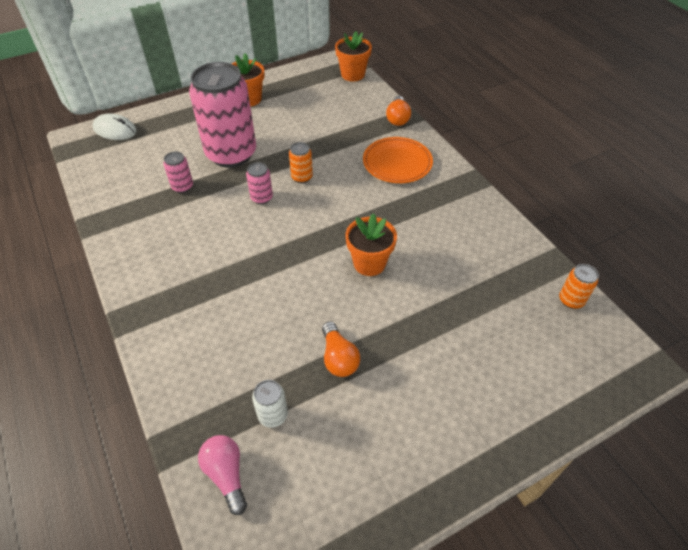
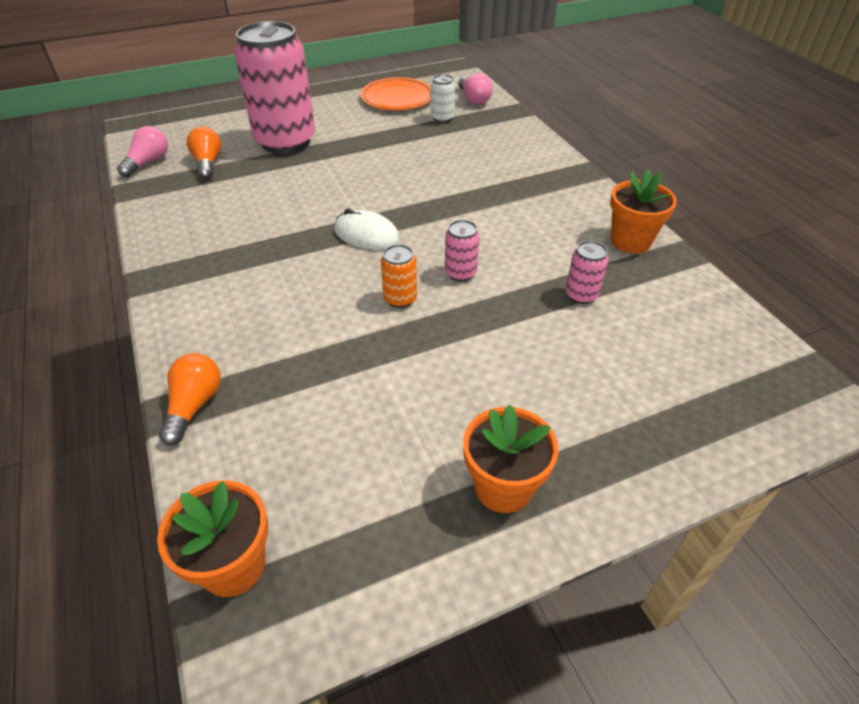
camera: 175 degrees left, 5 degrees down
white mouse [92,113,137,140] -> white mouse moved to [334,209,400,250]
pink can [189,62,256,168] -> pink can moved to [234,21,315,154]
orange light bulb [322,321,360,377] -> orange light bulb moved to [187,127,221,179]
orange flower pot [345,213,397,276] -> orange flower pot moved to [610,169,677,253]
orange plate [363,137,433,183] -> orange plate moved to [360,77,431,111]
orange can [559,264,599,309] -> pink light bulb [117,126,168,177]

